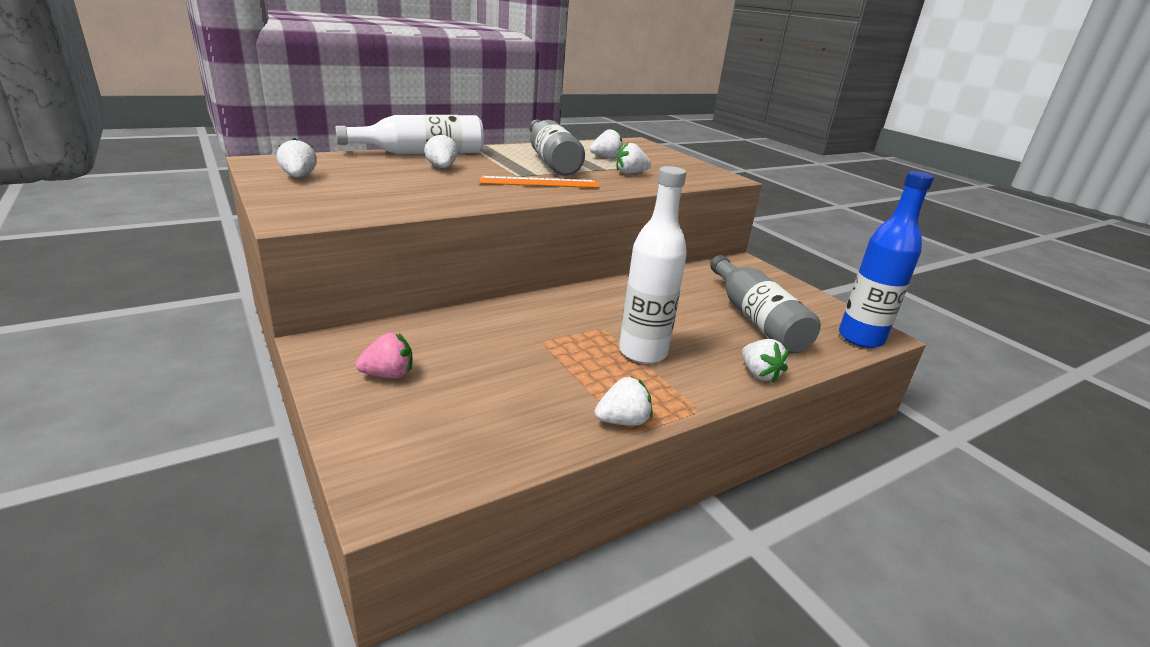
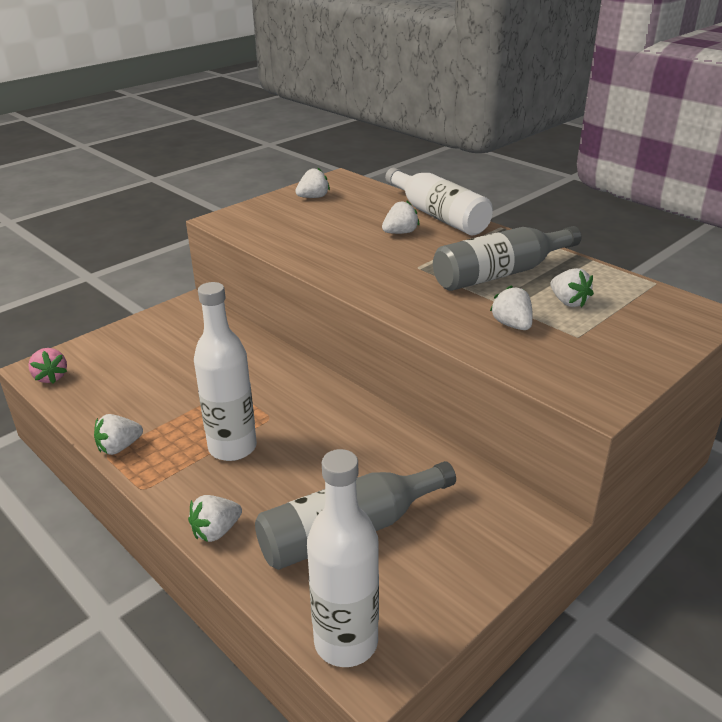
camera: 80 degrees right, 5 degrees up
pink strawberry [356,333,413,379] -> pink strawberry moved to [28,348,67,384]
orange ruler [479,176,600,188] -> none
white strawberry [595,377,653,426] -> white strawberry turned 90 degrees clockwise [94,414,143,455]
blue bottle [839,171,934,348] -> white bottle [307,449,379,667]

